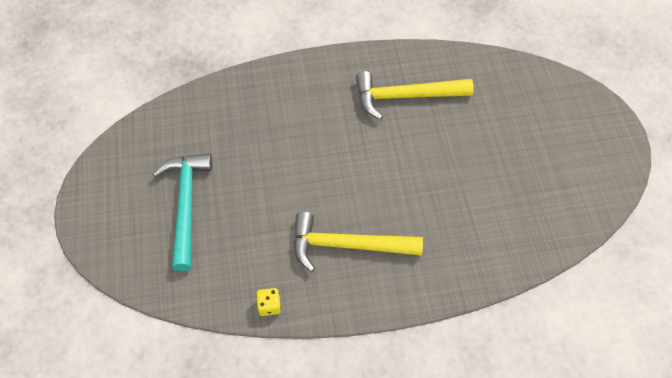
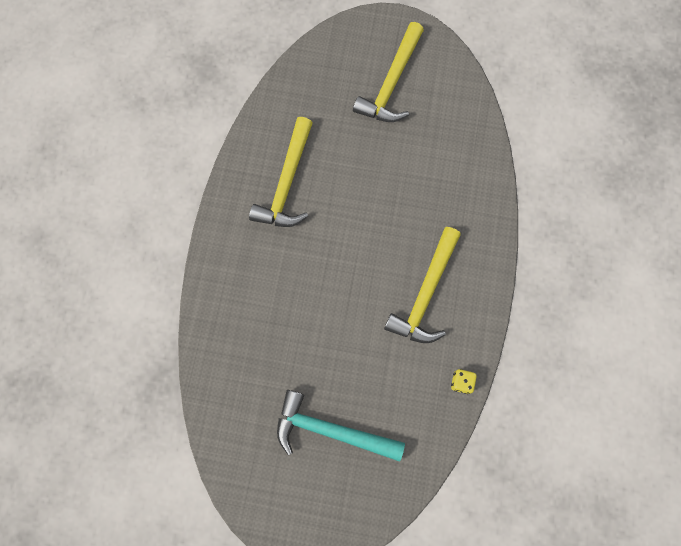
camera: 70 degrees left, 15 degrees up
none -> yellow hammer [353,22,424,122]

